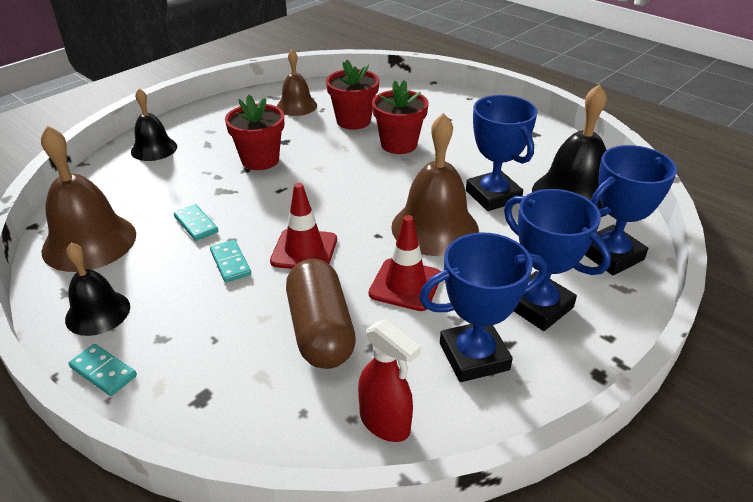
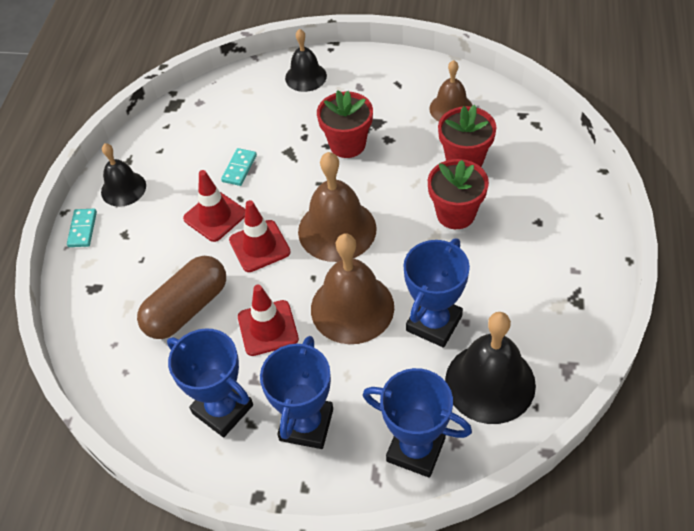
camera: 60 degrees right, 15 degrees up
brown bell [41,125,136,272] -> brown bell moved to [298,152,377,262]
turquoise domino [210,240,251,282] -> red traffic cone [183,170,245,242]
red spray bottle [358,319,421,442] -> none

